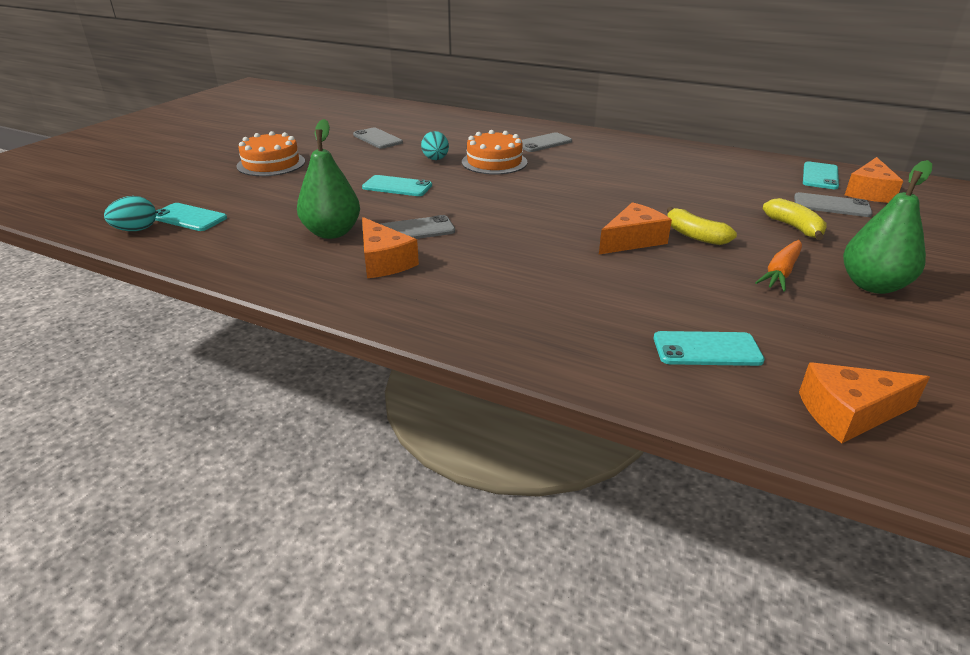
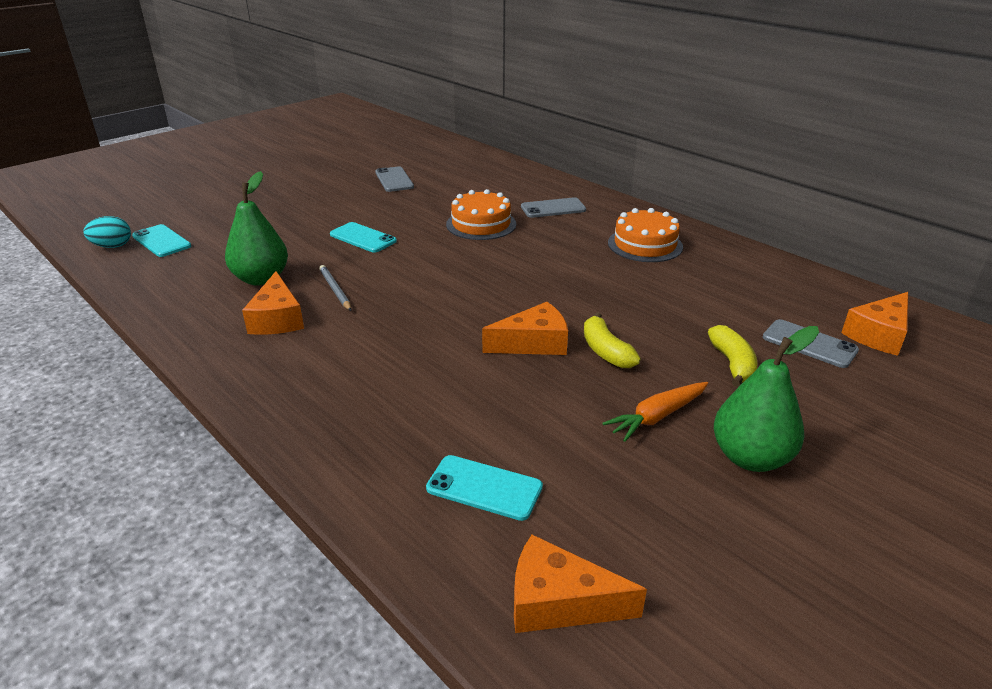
camera: 20 degrees right, 0 degrees up
orange cake [236,131,305,176] -> orange cake moved to [608,208,683,262]
grey phone [380,215,455,239] -> grey pencil [319,265,351,311]
turquoise egg [421,131,449,160] -> none
turquoise phone [803,161,839,189] -> none

